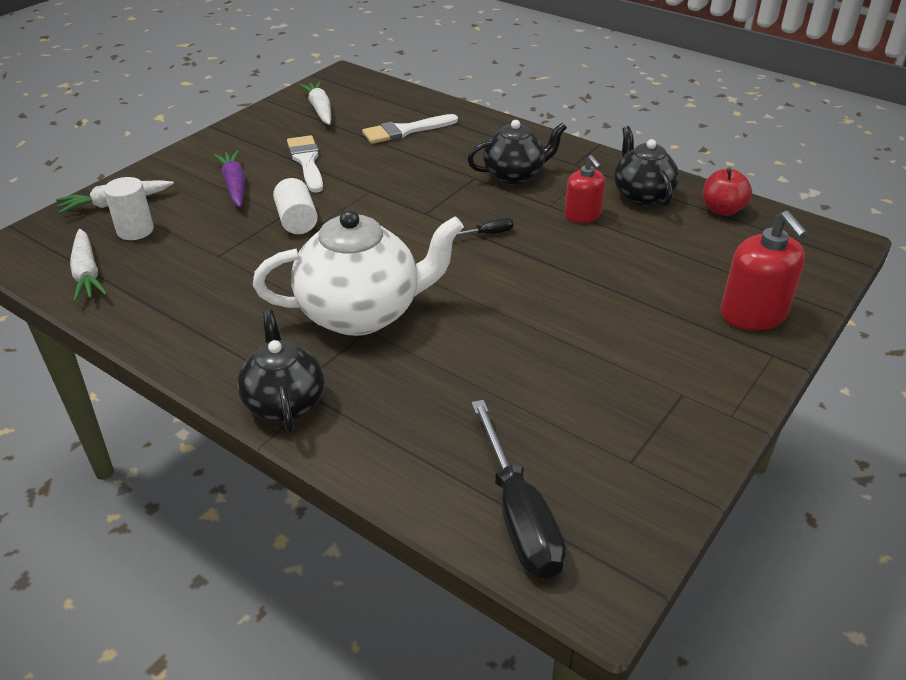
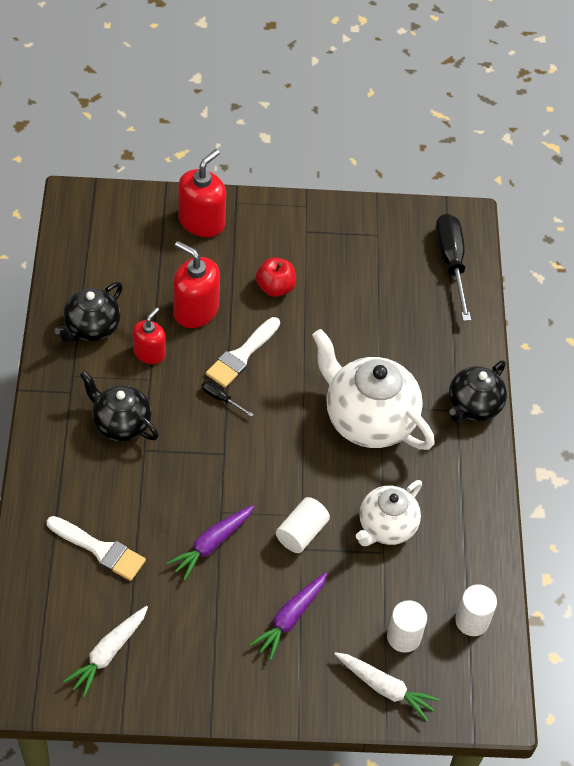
camera: 130 degrees left, 15 degrees up
white carrot [70,229,107,302] -> white cylinder [455,584,497,636]
white brush [287,135,323,193] -> white brush moved to [206,317,280,388]
black screwdriver [471,400,566,579] -> black screwdriver turned 45 degrees counterclockwise [435,214,471,321]
red apple [703,167,752,216] -> red apple moved to [256,257,296,297]
none -> purple carrot [167,505,254,580]
none -> red soap dispenser [173,241,220,328]
none -> white teapot [356,480,422,546]

